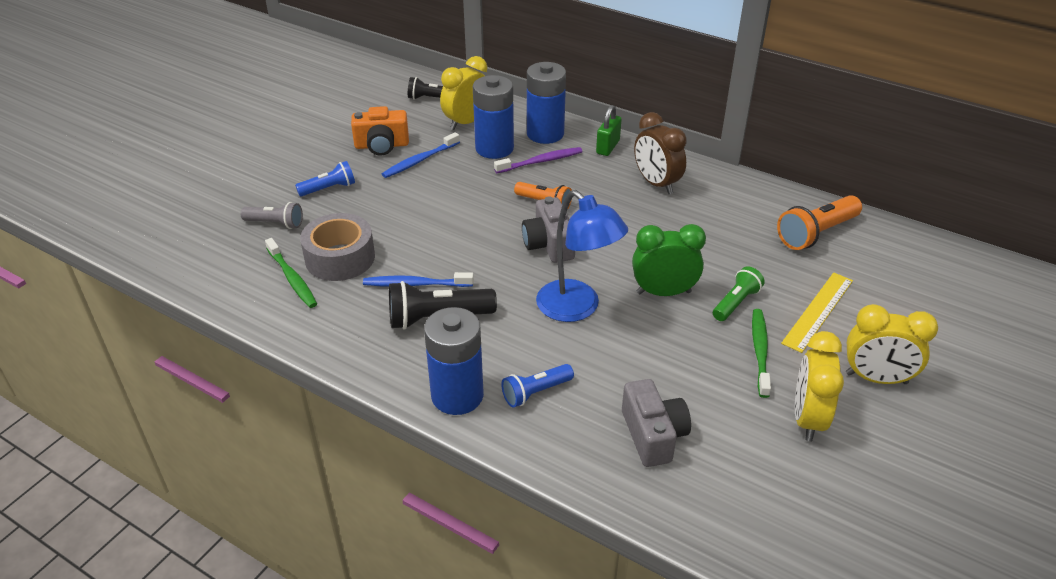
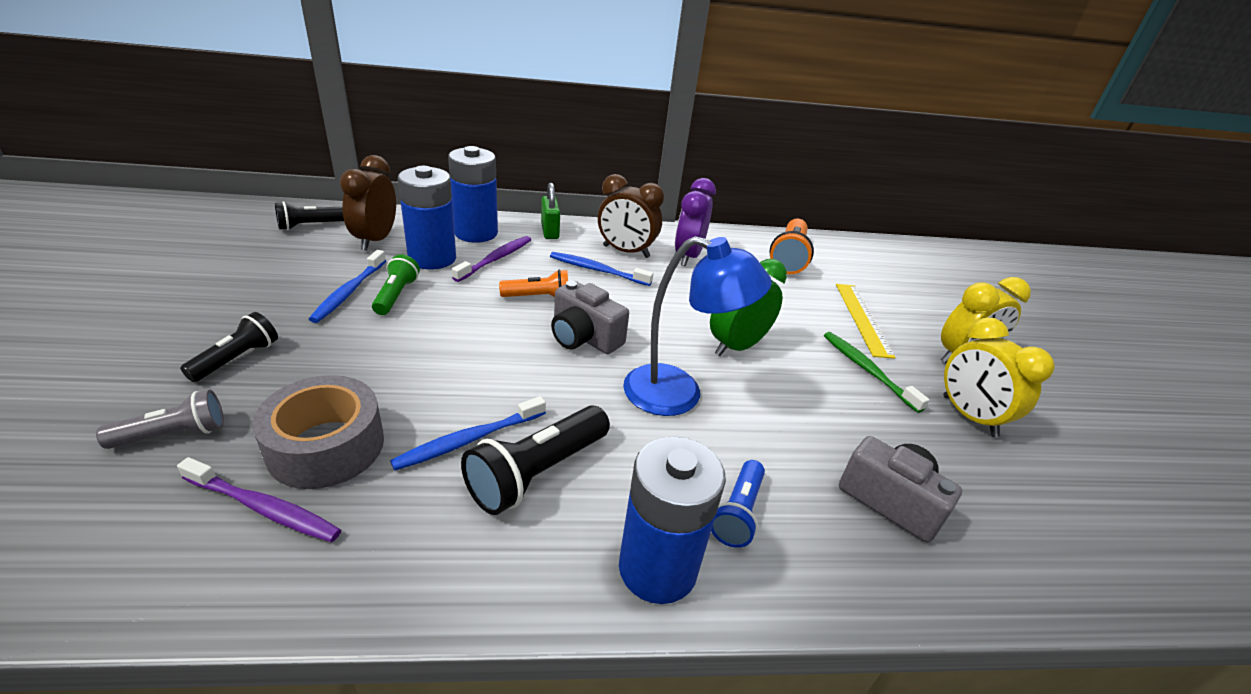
camera: 40 degrees left, 5 degrees down
green toothbrush [265,238,317,308] -> purple toothbrush [177,457,341,542]
blue flashlight [295,161,355,196] -> black flashlight [180,312,278,382]
orange camera [351,106,409,156] -> none
yellow clock [440,56,488,130] -> brown clock [340,155,396,251]
green flashlight [713,266,765,321] -> green flashlight moved to [372,254,420,315]
none -> blue toothbrush [550,252,653,286]
none -> purple clock [675,178,716,266]

